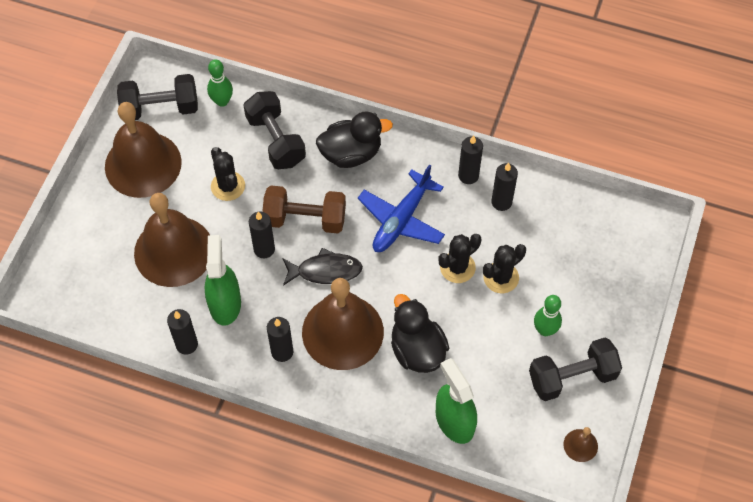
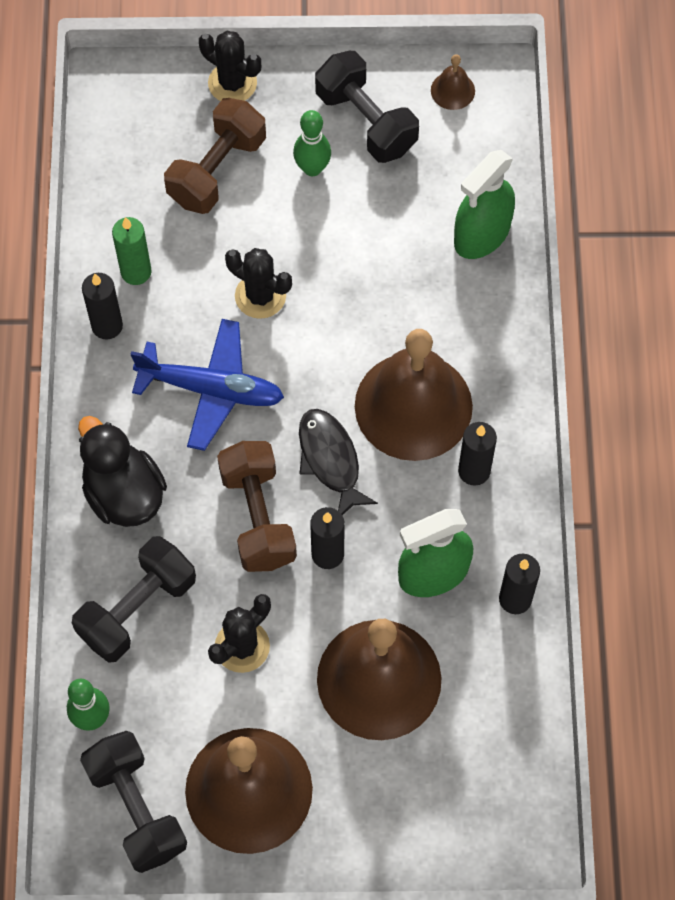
camera: 110 degrees left, 5 degrees up
black duck [391,294,449,373] -> none
black cactus [483,244,526,293] -> black cactus moved to [199,31,261,101]
black candle [491,163,518,211] -> green candle [112,217,152,285]
none -> brown dumbbell [164,98,266,214]

